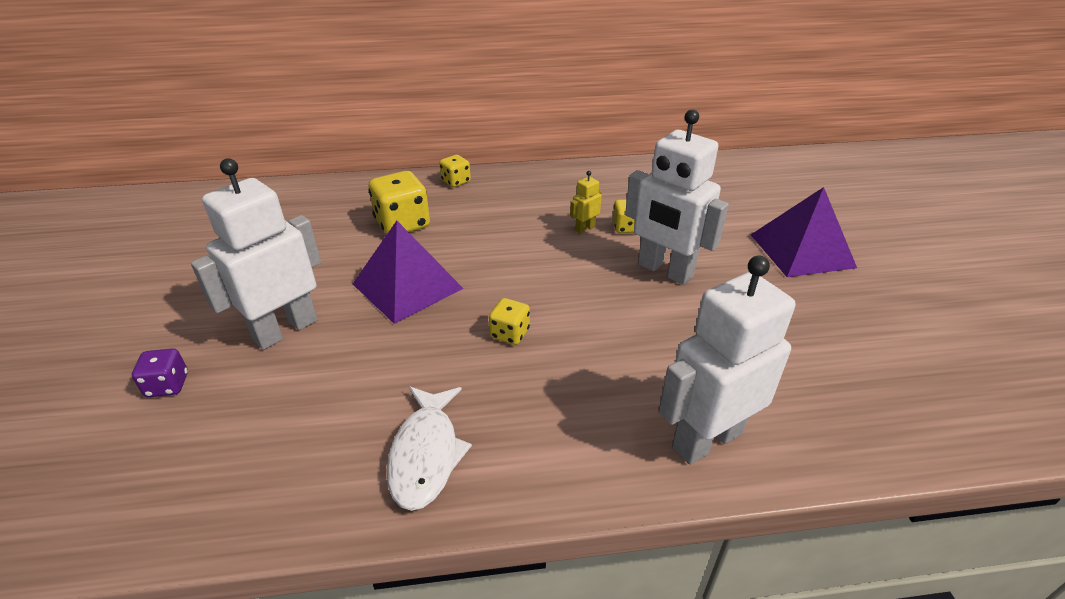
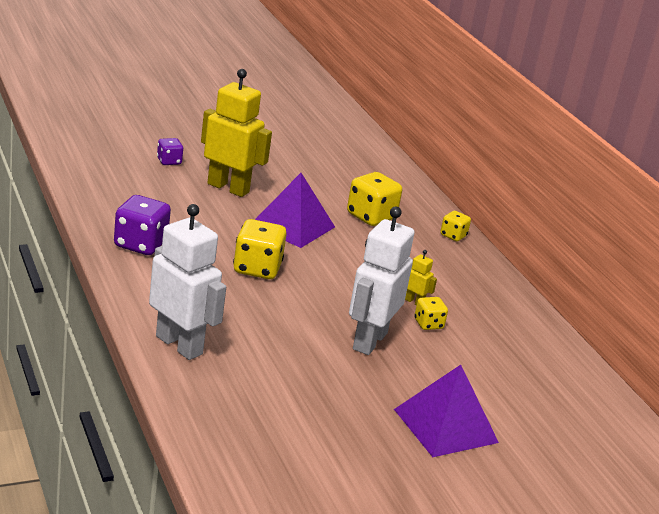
camera: 70 degrees right, 10 degrees down
white robot [191,158,321,350] -> yellow robot [201,69,272,197]
white fish [386,387,472,511] -> purple dice [114,195,171,255]
yellow dice [489,298,530,345] -> yellow dice [233,219,287,279], size x1.80

